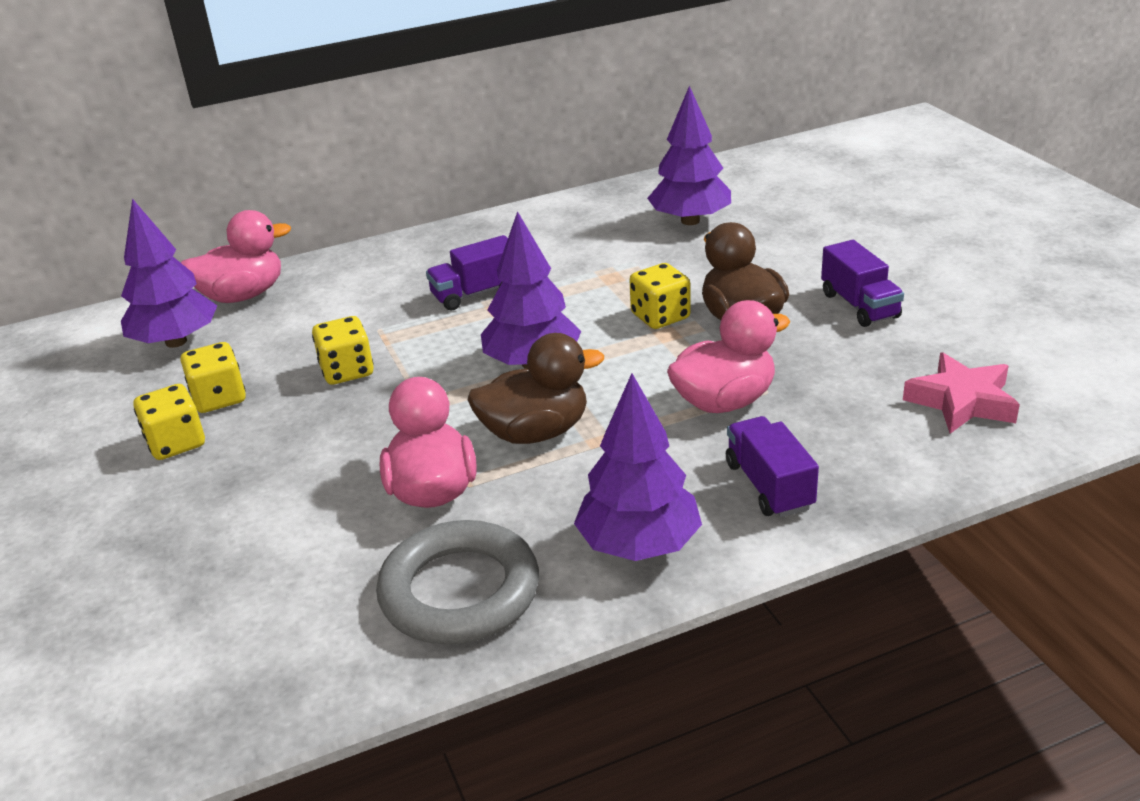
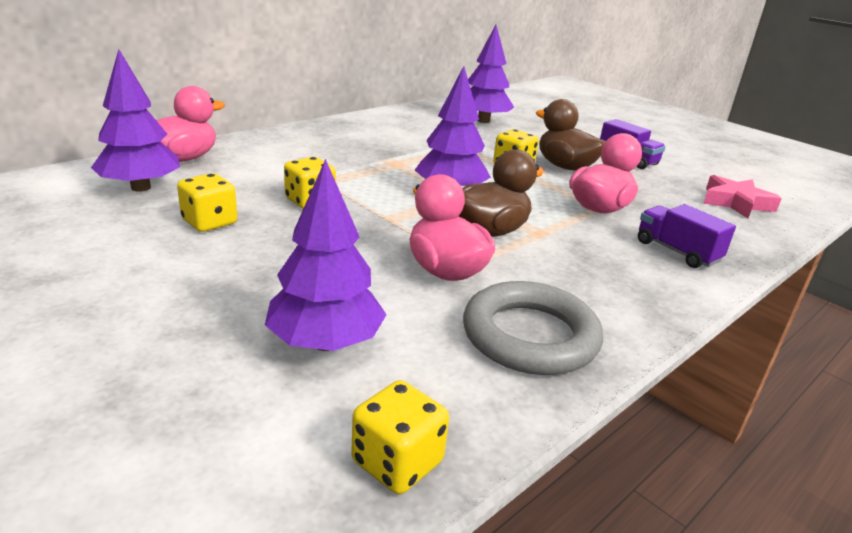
camera: 25 degrees left, 5 degrees down
yellow dice [133,384,205,460] -> yellow dice moved to [351,380,449,494]
purple truck [426,235,508,310] -> none
purple tree [574,373,702,561] -> purple tree moved to [265,159,387,351]

